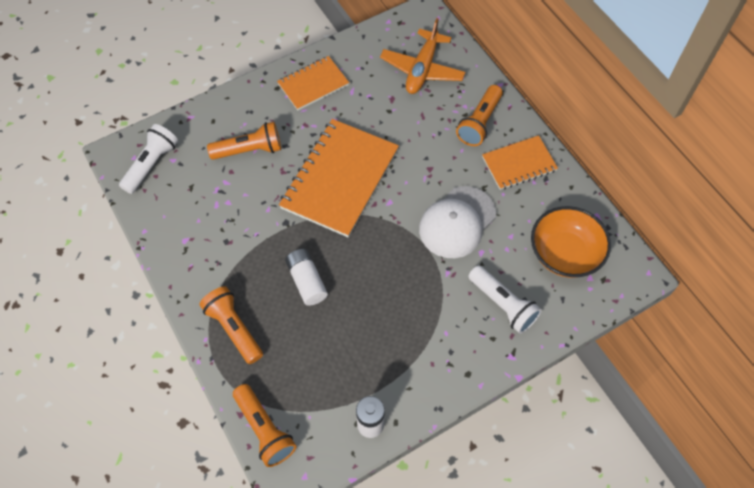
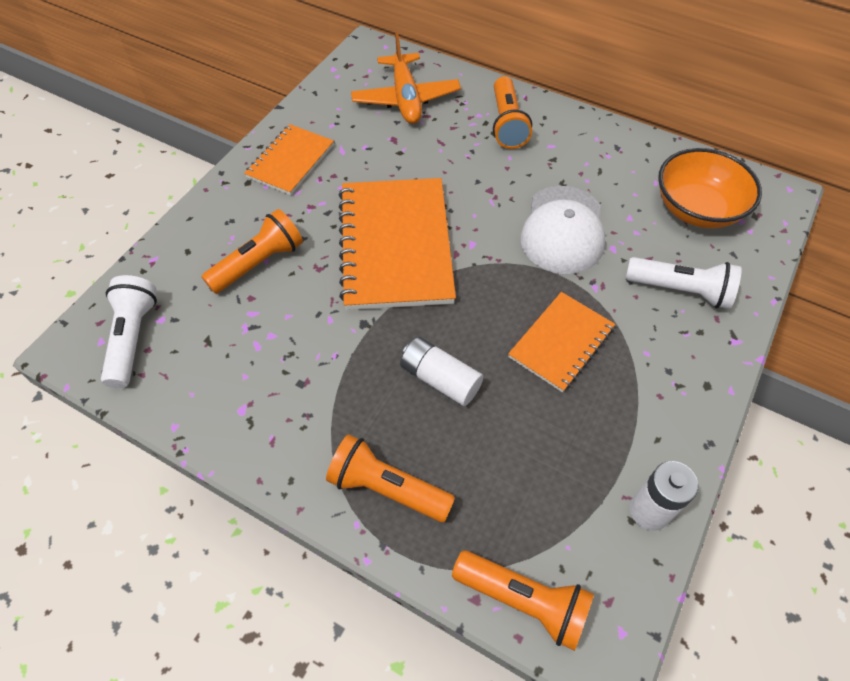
camera: 30 degrees left, 5 degrees down
orange notebook [482,135,558,190] -> orange notebook moved to [508,292,615,392]

